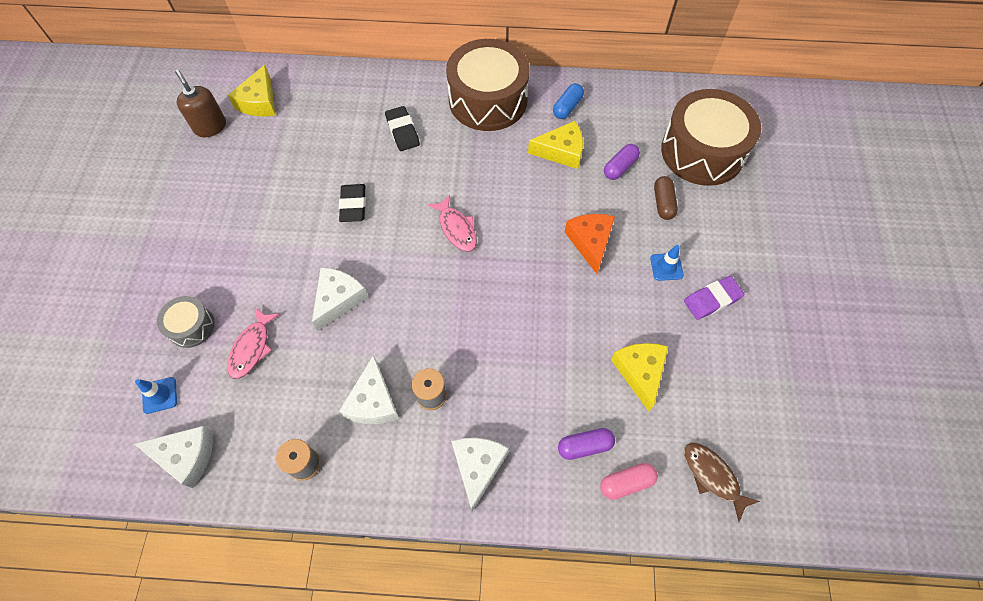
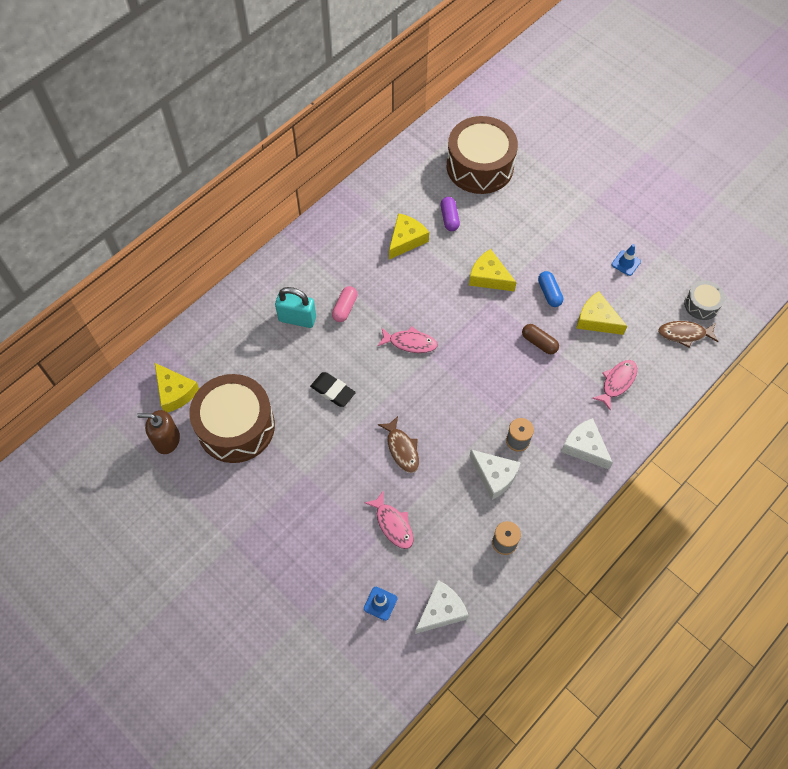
camera: 50 degrees left, 0 degrees up
grey drum [157,296,215,348] -> grey drum moved to [684,280,725,320]
white cheese [312,267,368,331] -> brown fish [378,416,419,473]
black eraser [385,106,420,151] -> turquoise padlock [275,287,316,328]
brown drum [446,39,530,131] -> brown drum moved to [189,374,275,463]
blue capsule [553,83,584,119] -> blue capsule moved to [538,271,563,307]
purple capsule [558,428,615,460] -> pink fish [592,360,637,411]
orange cheese [565,214,615,274] -> yellow cheese [469,249,517,291]
pink capsule [600,463,658,500] -> pink capsule moved to [332,286,358,322]
blue traffic cone [650,245,684,281] -> blue traffic cone moved to [612,244,641,276]
brown capsule [654,176,678,220] -> brown capsule moved to [522,324,559,354]
purple eraser [684,276,744,320] -> none

